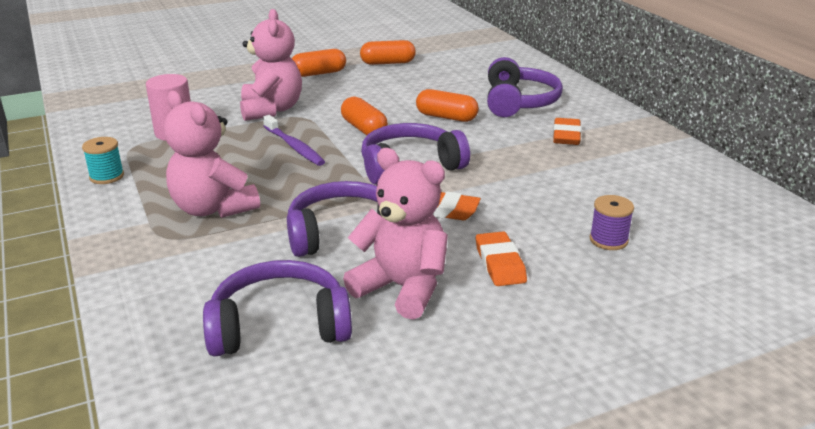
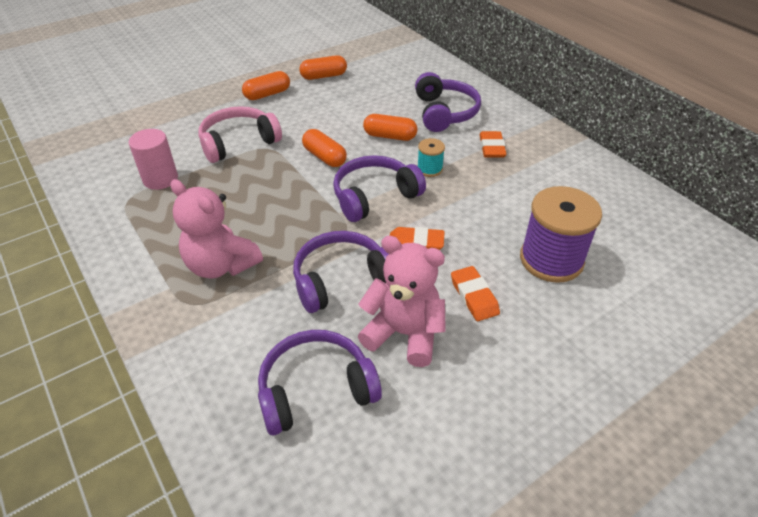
camera: 10 degrees left, 15 degrees up
turquoise spool [82,137,124,184] -> turquoise spool moved to [418,138,445,177]
pink teddy bear [240,9,302,121] -> pink headphones [198,106,282,163]
purple toothbrush [263,115,325,166] -> none
purple spool [590,195,634,250] -> purple spool [520,186,602,283], size x2.08

